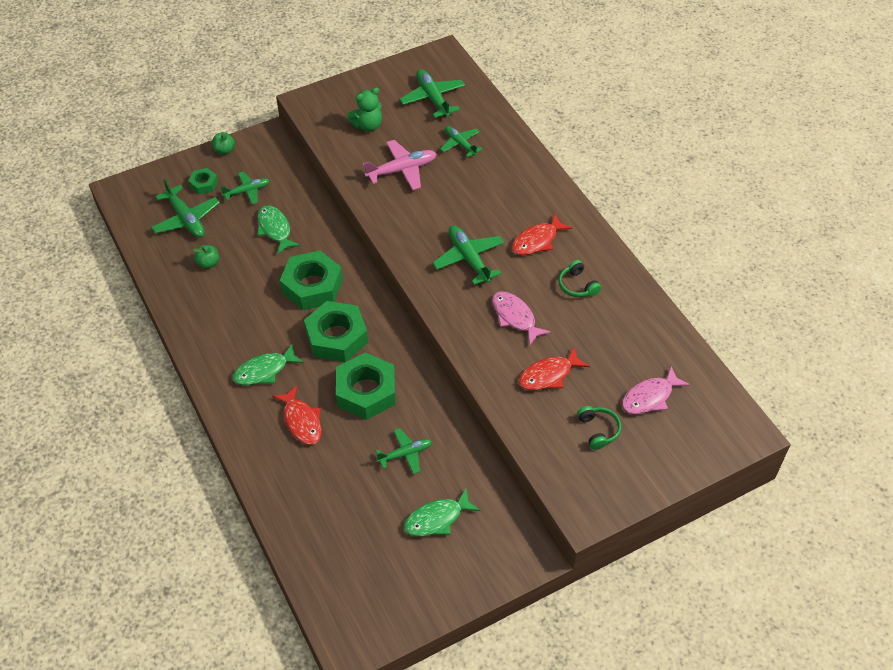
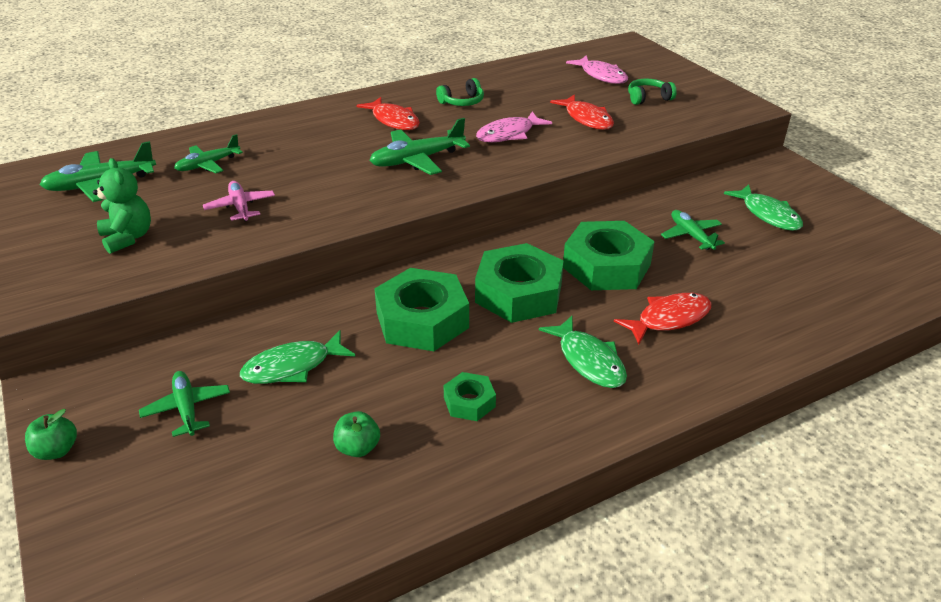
camera: 90 degrees left, 15 degrees down
green plane [151,178,220,238] -> none
green nut [188,168,218,194] -> green nut moved to [443,372,496,421]
pink plane [363,140,436,190] -> pink plane [203,181,275,222], size x0.66

